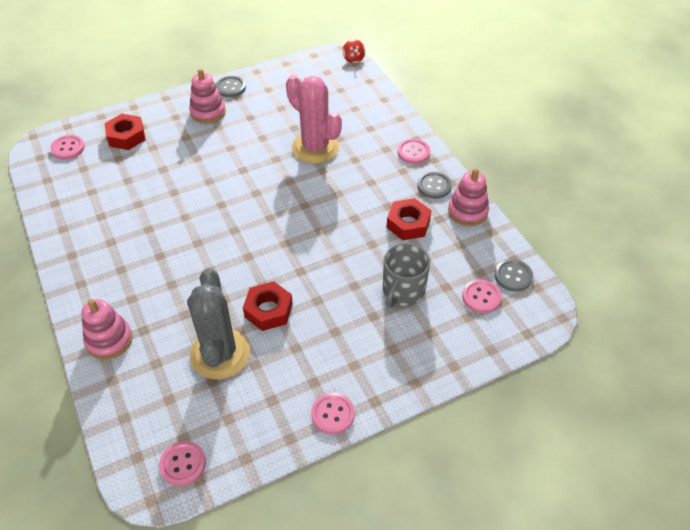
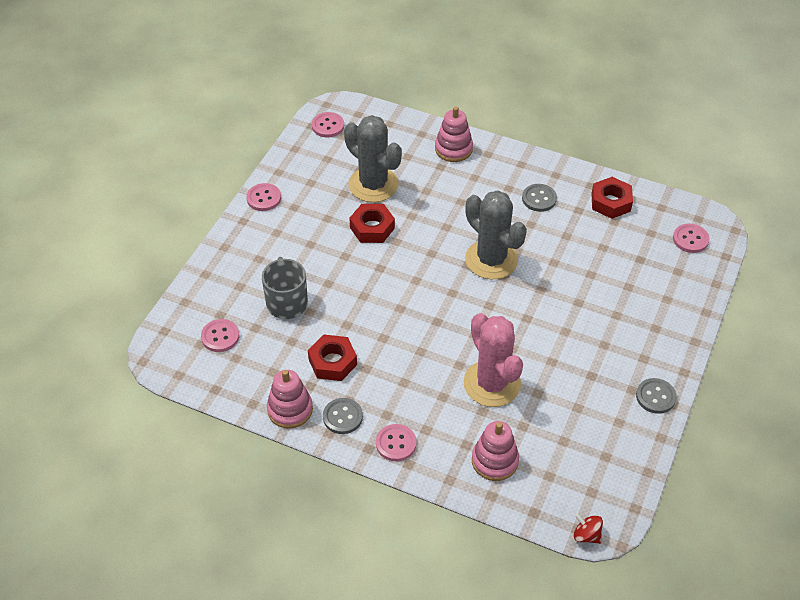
camera: 140 degrees right, 0 degrees up
red nut [105,114,146,150] -> red nut moved to [592,177,633,219]
pink stacking toy [189,69,226,124] -> pink stacking toy moved to [472,421,519,481]
pink cactus [286,75,342,164] -> pink cactus turned 60 degrees clockwise [464,313,523,407]
grey button [494,259,533,291] -> grey button moved to [522,184,557,212]
none -> grey cactus [465,190,527,279]

